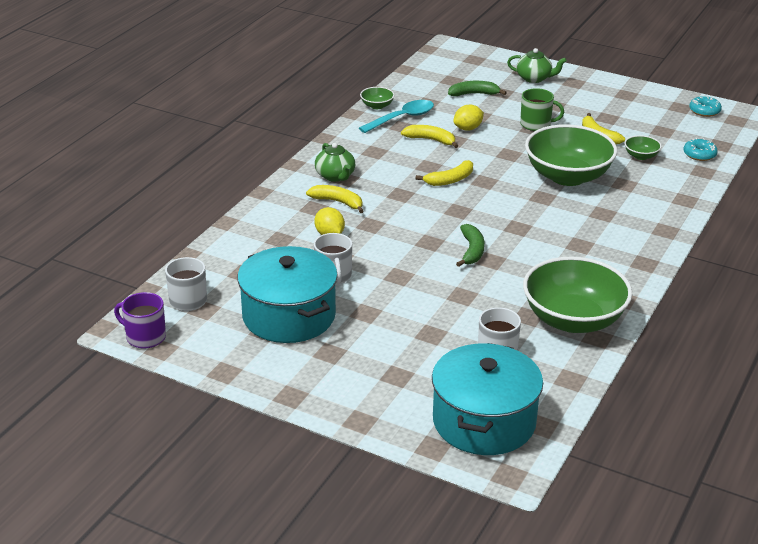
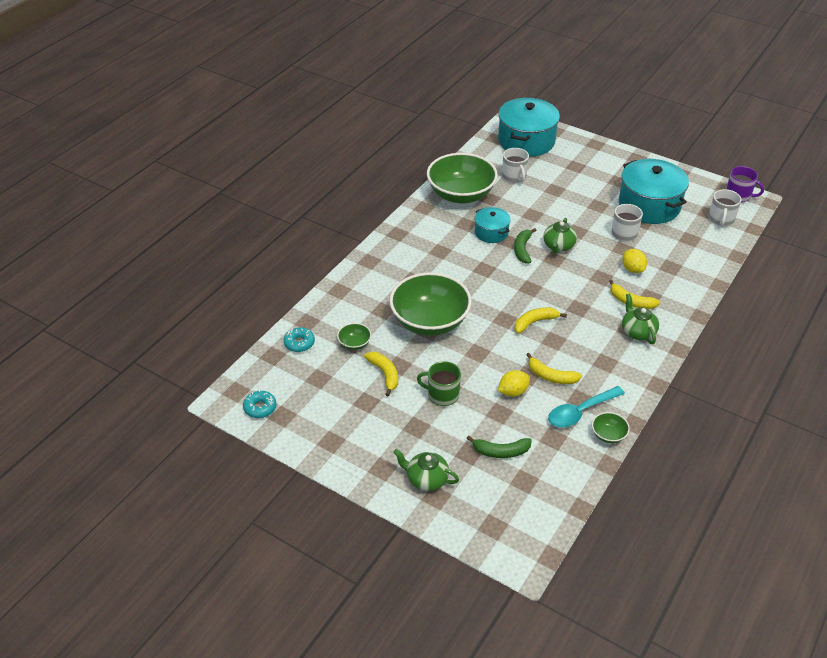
camera: 175 degrees left, 10 degrees up
none -> turquoise pot [475,207,511,243]
none -> green teapot [543,218,577,253]

